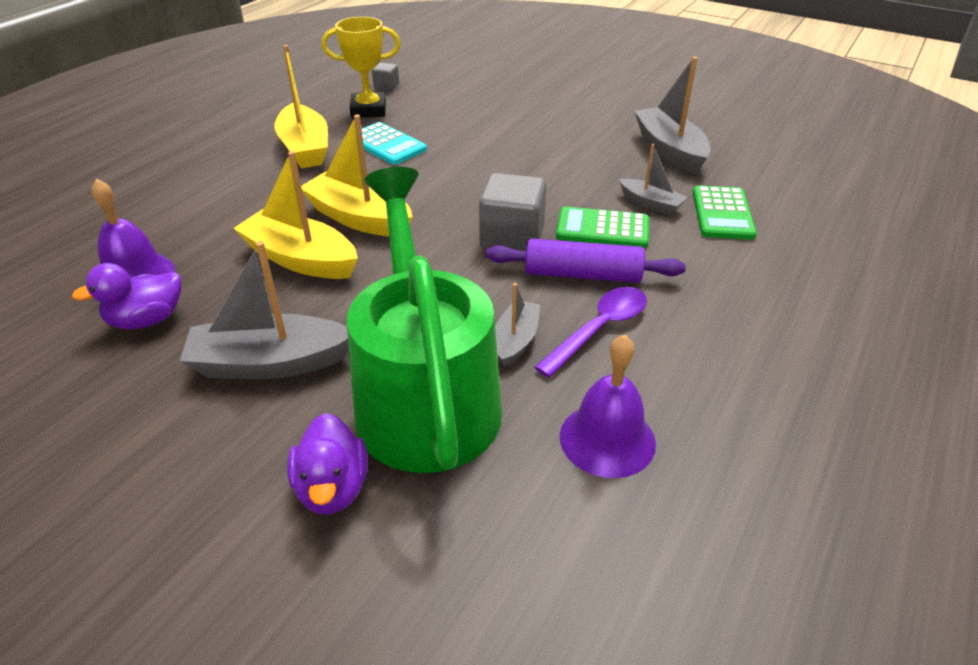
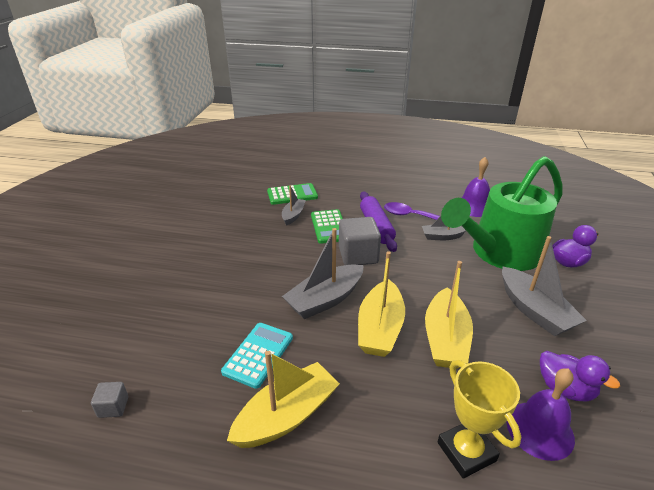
camera: 110 degrees left, 5 degrees down
yellow trophy [322,17,401,118] -> yellow trophy moved to [438,360,521,478]
grey boat [634,57,711,174] -> grey boat moved to [282,228,364,319]

